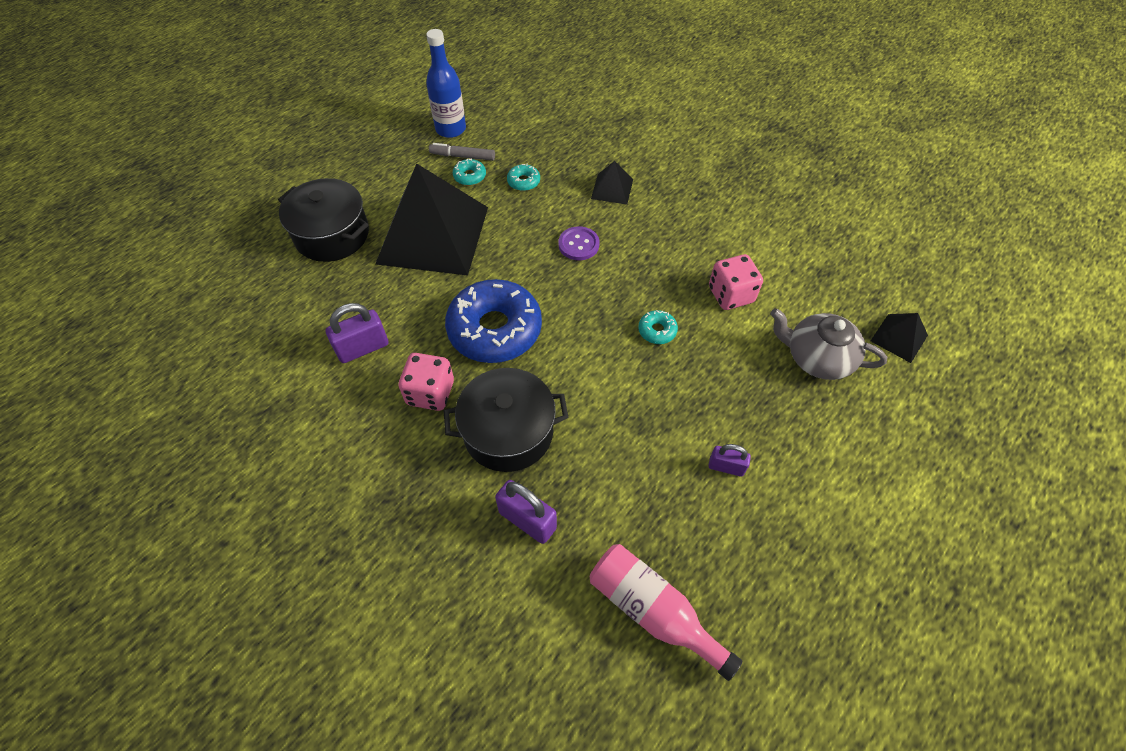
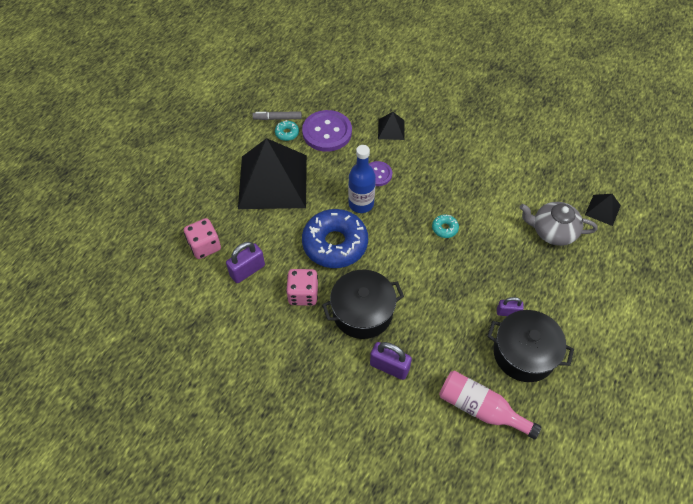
camera: 10 degrees left, 0 degrees up
black pot [278,178,369,262] -> black pot moved to [487,310,574,382]
blue bottle [426,29,466,138] -> blue bottle moved to [348,145,376,213]
turquoise donut [507,164,540,191] -> purple button [302,110,352,152]
pink dice [709,254,763,310] -> pink dice moved to [184,218,221,259]

